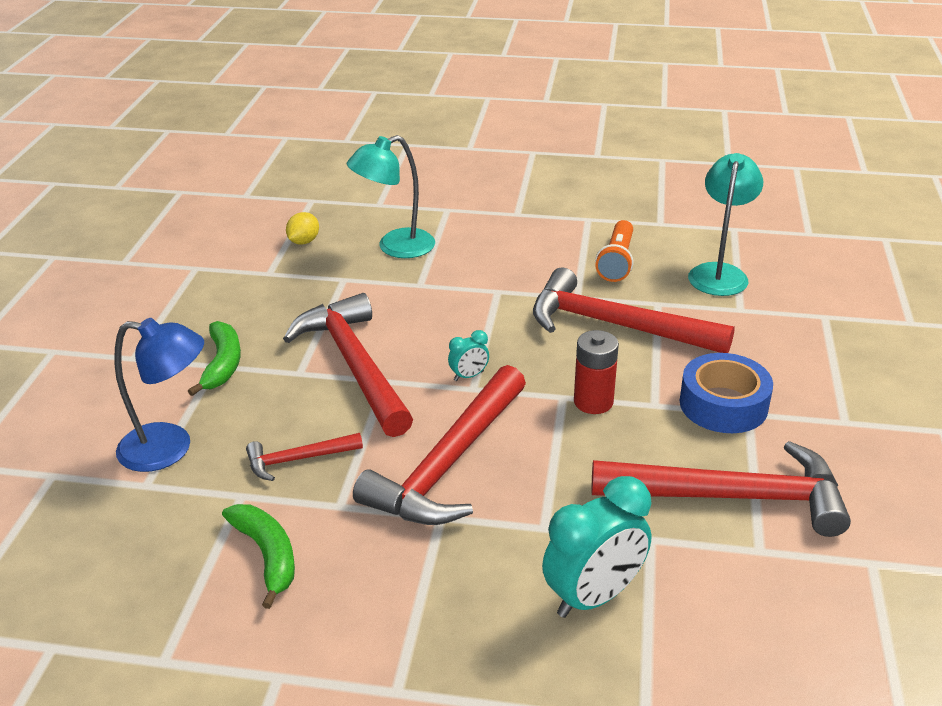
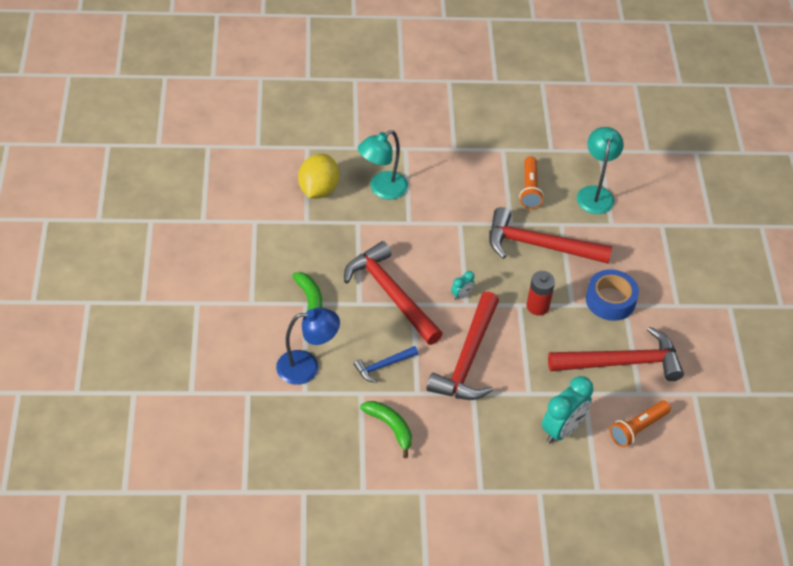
camera: 15 degrees left, 15 degrees up
red hammer [246,433,363,481] -> blue hammer [354,346,418,383]
yellow lemon [286,212,319,245] -> yellow lemon [298,154,339,198], size x1.89
none -> orange flashlight [610,401,671,448]

